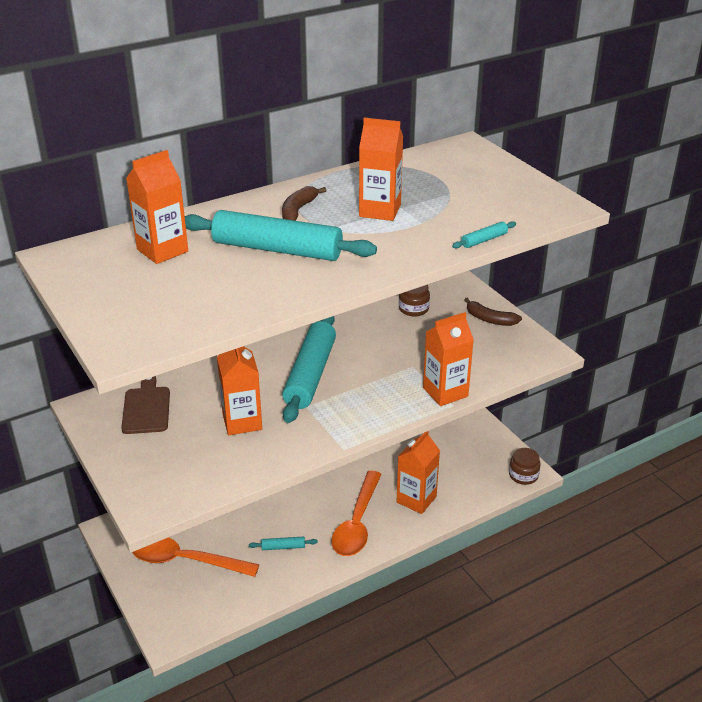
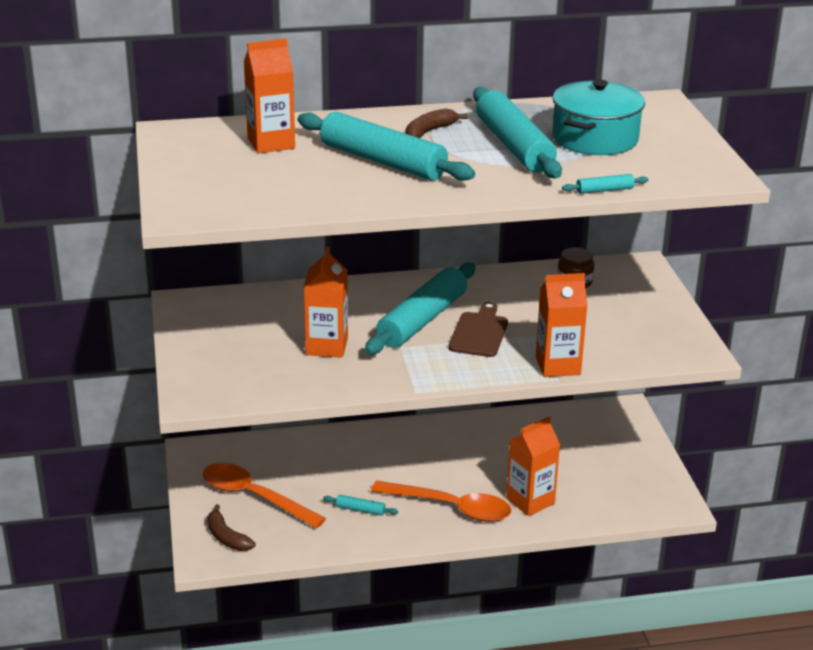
camera: 20 degrees right, 5 degrees down
brown cutting board [121,376,170,434] -> brown cutting board moved to [448,302,508,357]
orange spoon [331,471,382,556] -> orange spoon turned 105 degrees counterclockwise [371,481,511,522]
orange carton [359,118,403,221] -> turquoise rolling pin [473,87,562,178]
brown banana [464,298,522,326] -> brown banana moved to [208,504,256,551]
brown jar [509,448,540,485] -> none
none -> turquoise pot [552,79,645,155]

